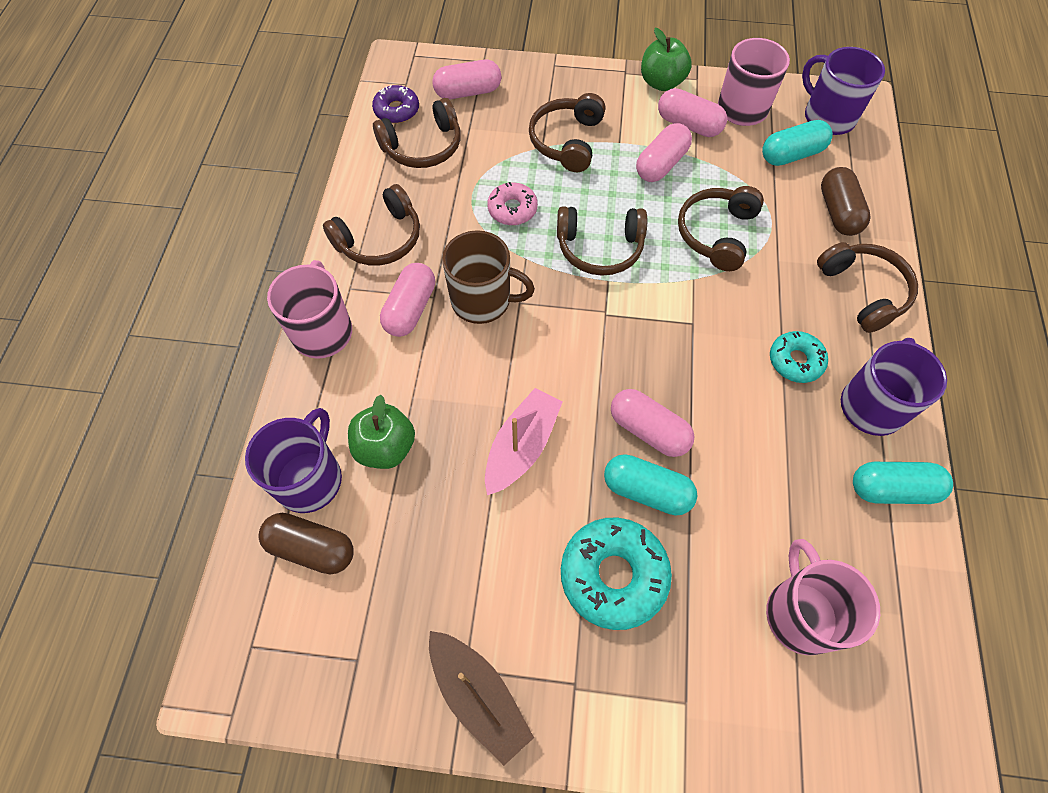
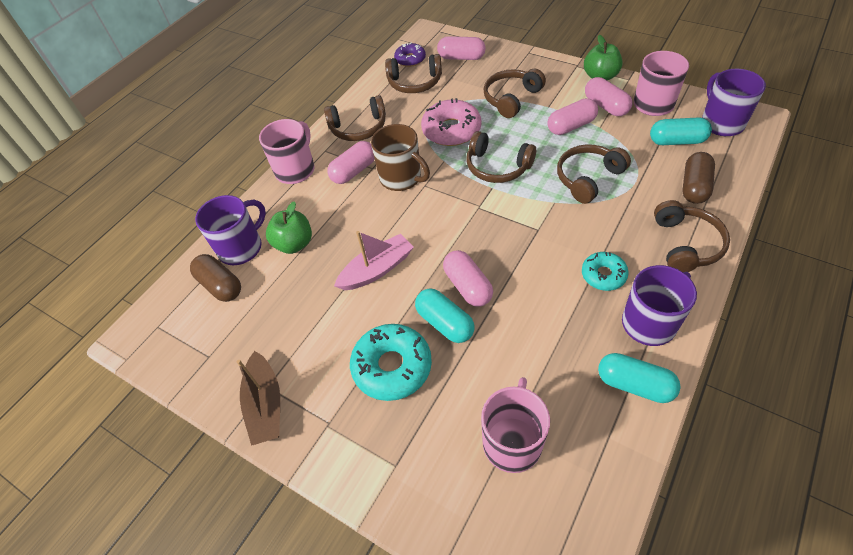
camera: 30 degrees right, 10 degrees down
pink donut [487,182,538,225] -> pink donut [421,98,482,146], size x1.68

